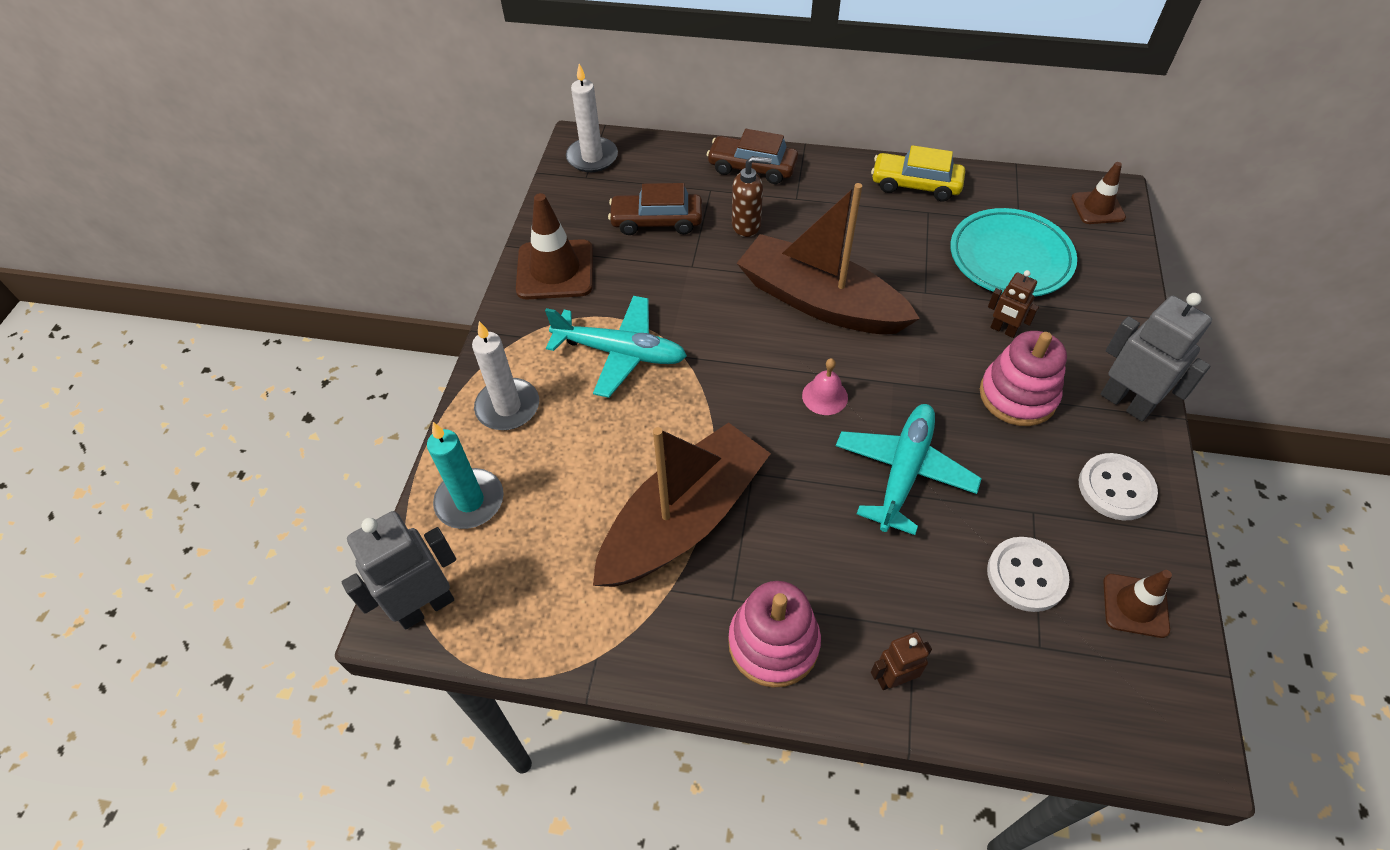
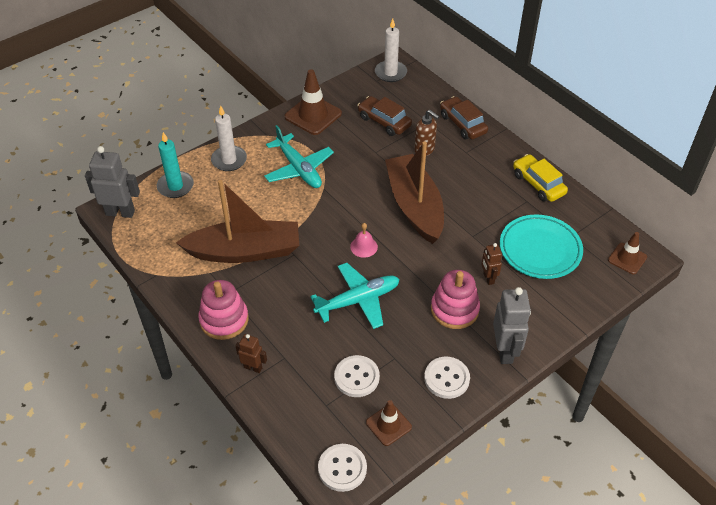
camera: 40 degrees right, 5 degrees down
none -> white button [318,444,367,492]

